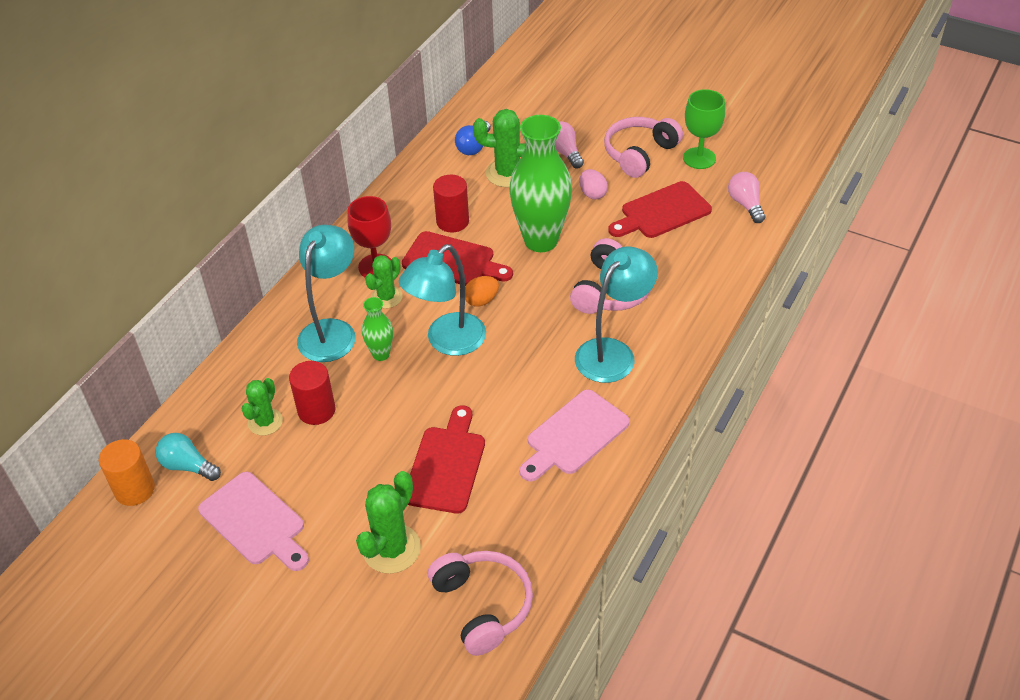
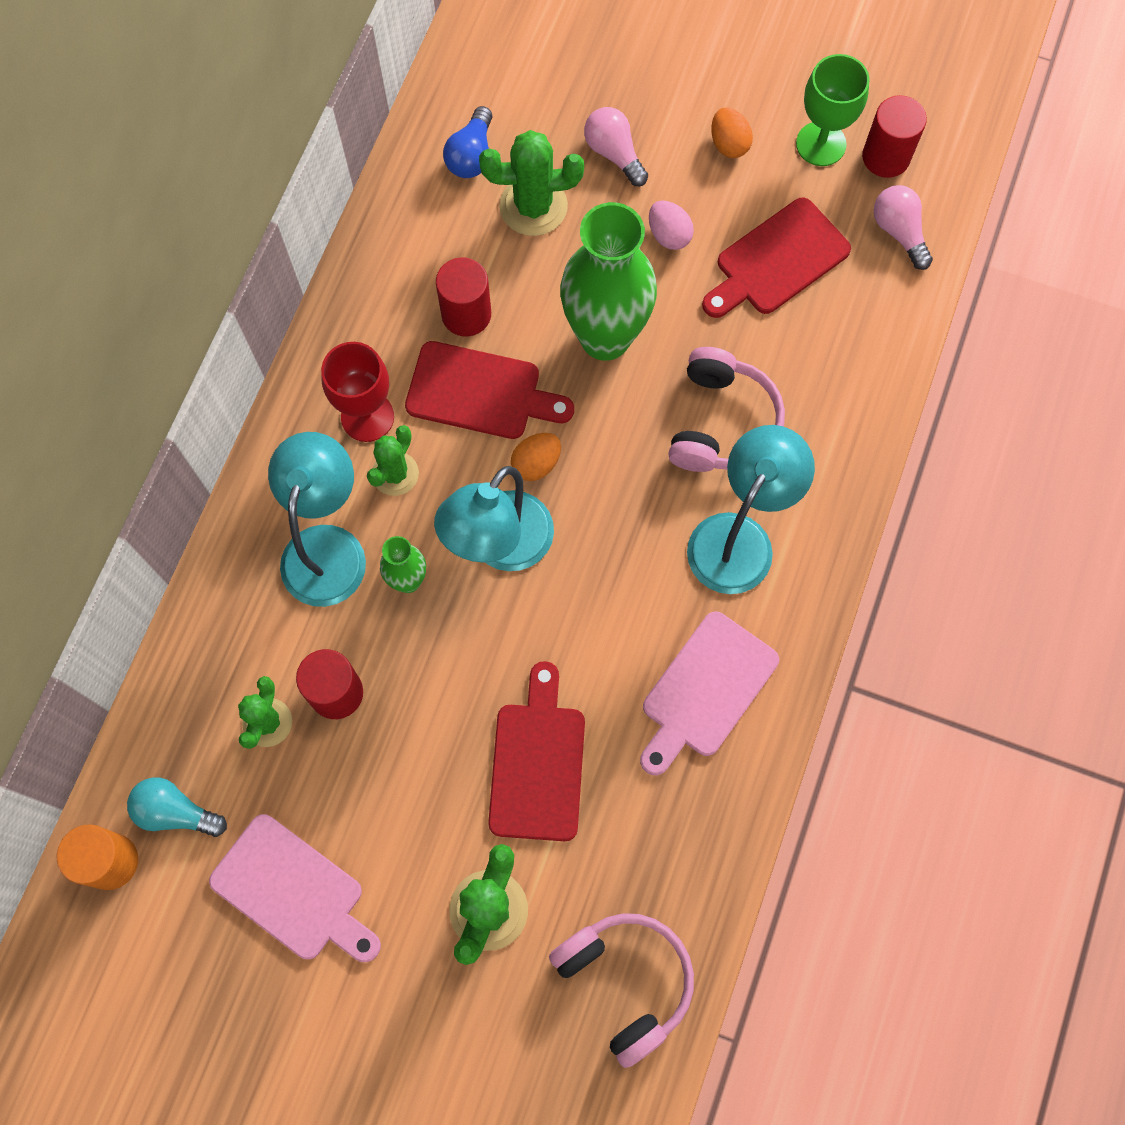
camera: 10 degrees left, 25 degrees up
pink headphones [604,117,683,178] -> orange egg [711,107,753,158]
none -> red cylinder [862,95,927,178]

